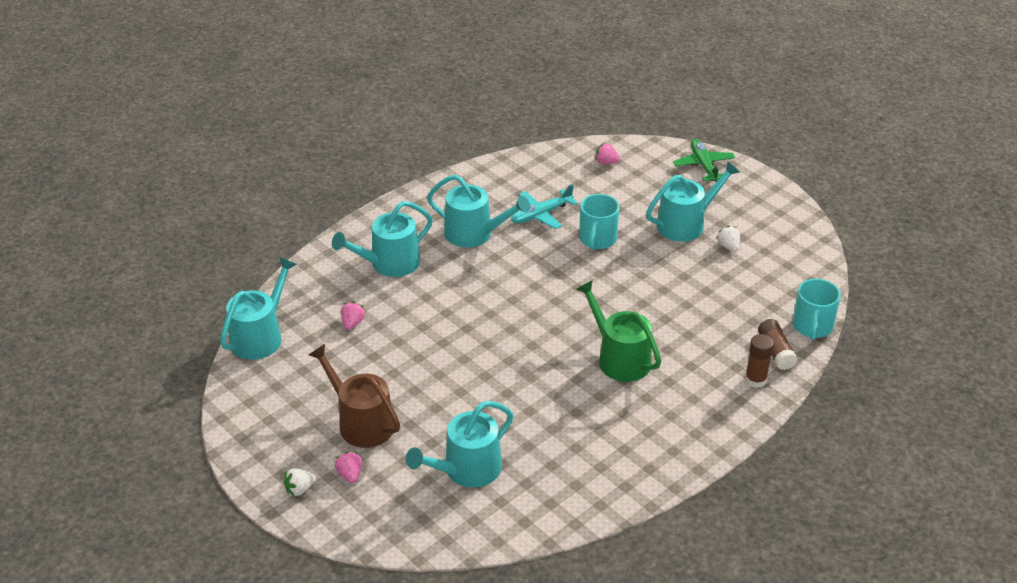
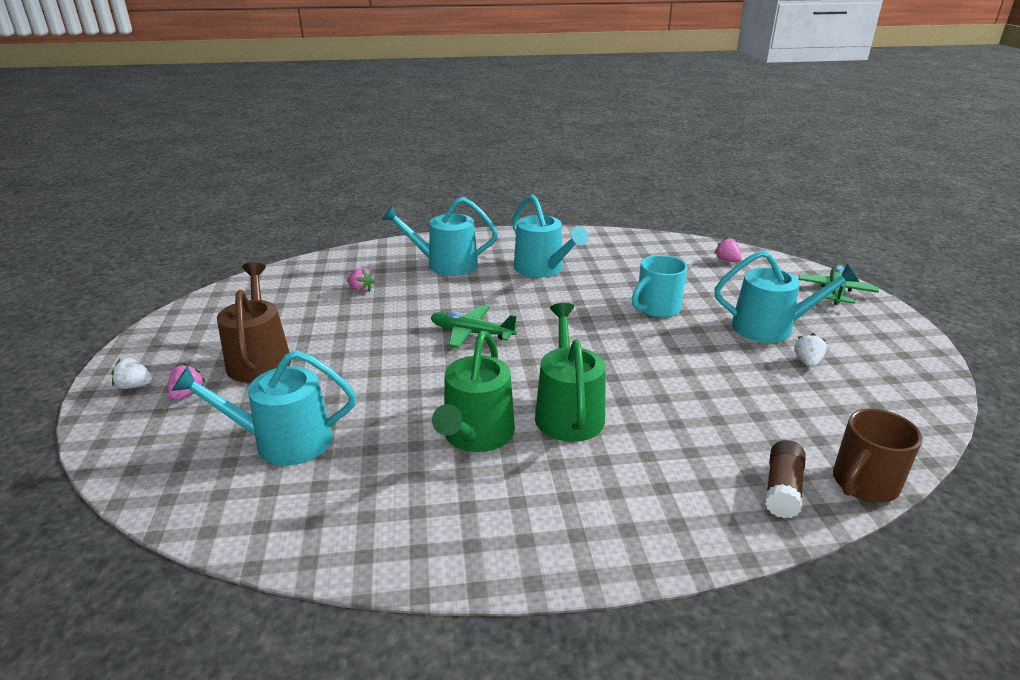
camera: 35 degrees right, 10 degrees down
turquoise watering can [220,257,297,360] -> none
pink strawberry [341,302,366,330] -> pink strawberry turned 75 degrees clockwise [347,268,375,293]
turquoise plane [511,184,578,229] -> none
brown glue stick [745,334,774,388] -> none
turquoise mug [793,279,841,340] -> brown mug [833,408,922,503]
none -> green plane [431,305,518,348]
none -> green watering can [432,331,515,452]

